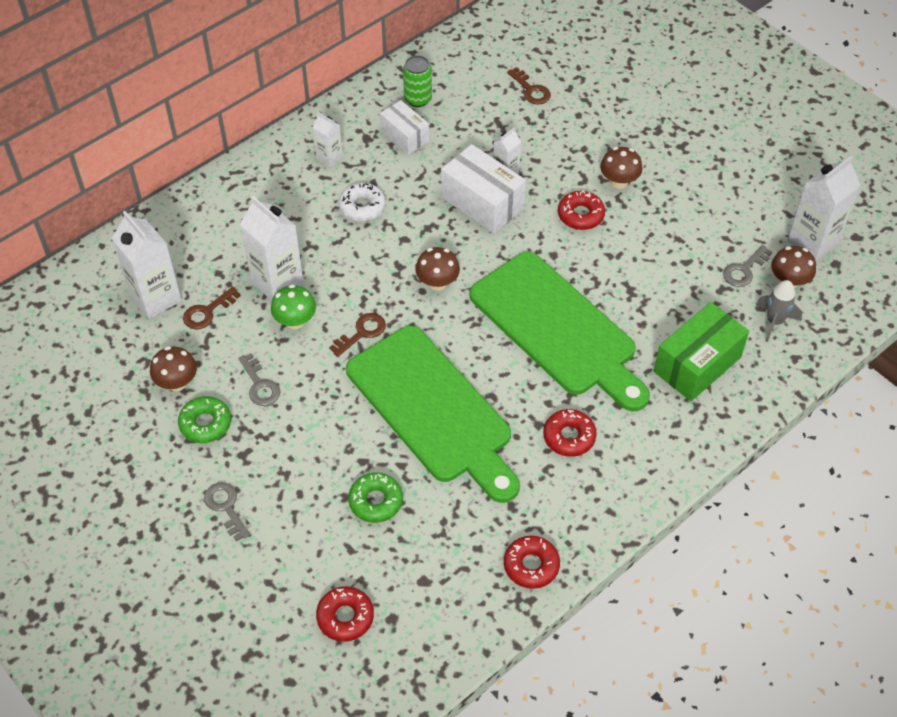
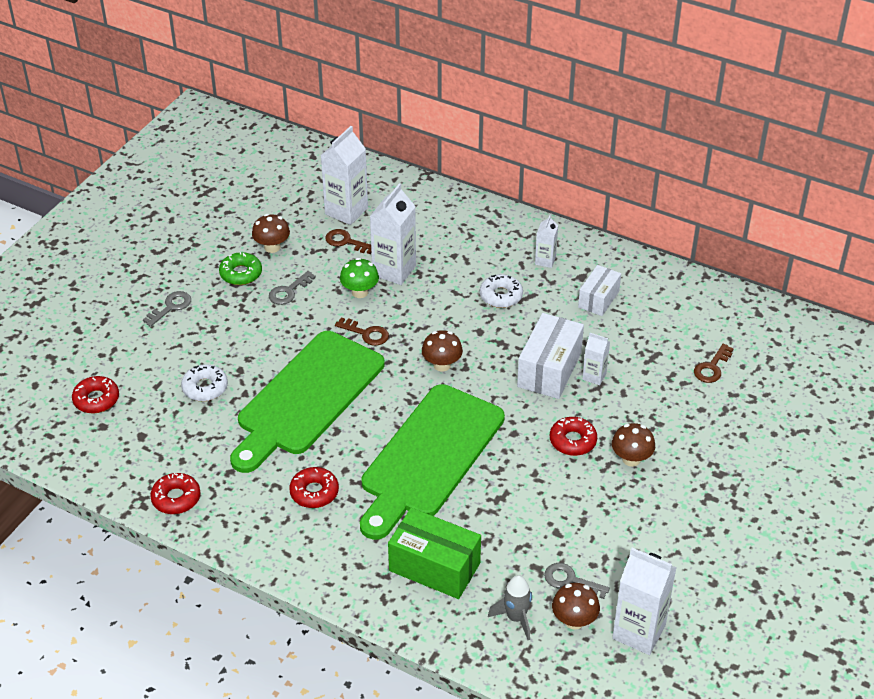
camera: 70 degrees right, 10 degrees down
green donut [348,473,403,523] -> white donut [181,364,228,401]
green can [403,55,432,107] -> none

